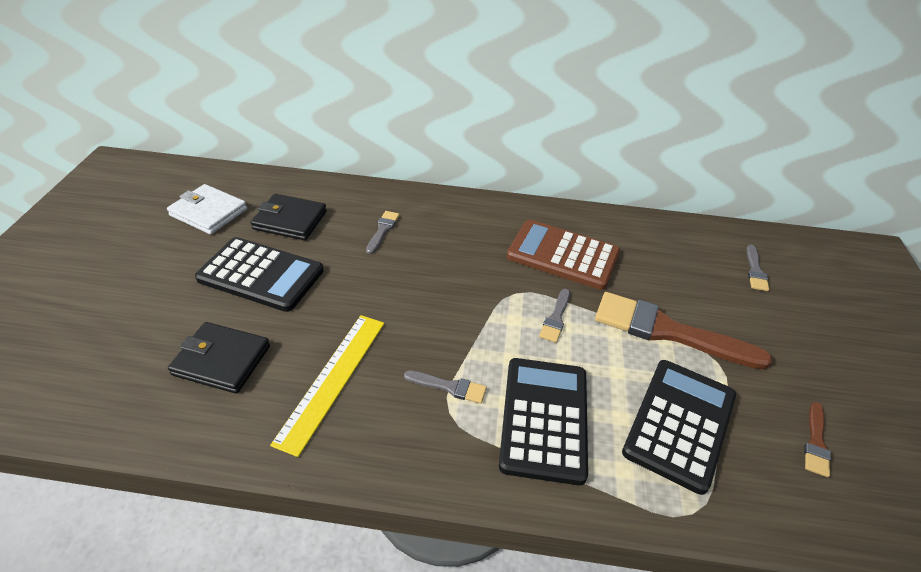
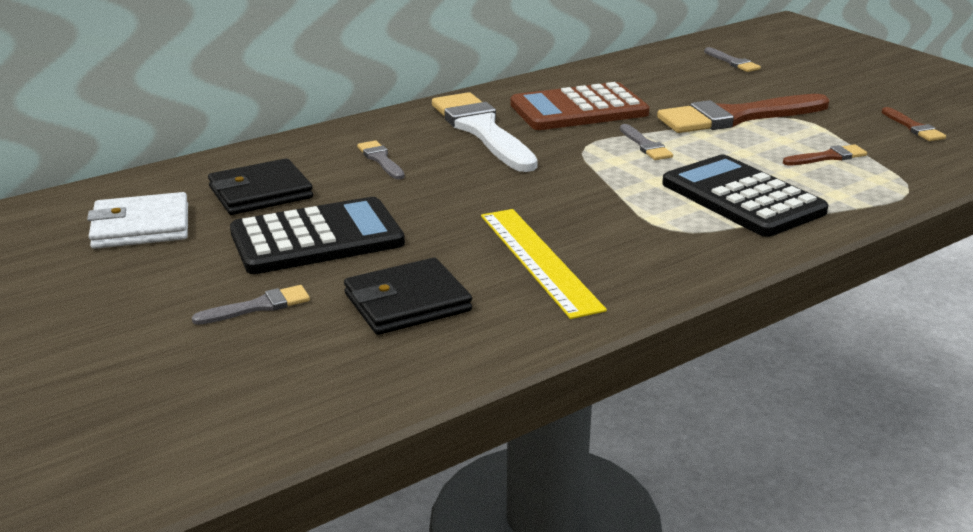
camera: 40 degrees left, 15 degrees down
grey brush [404,370,487,404] -> grey brush moved to [192,285,310,325]
black calculator [622,360,736,495] -> brown brush [783,144,867,166]
none -> white brush [432,92,538,172]

